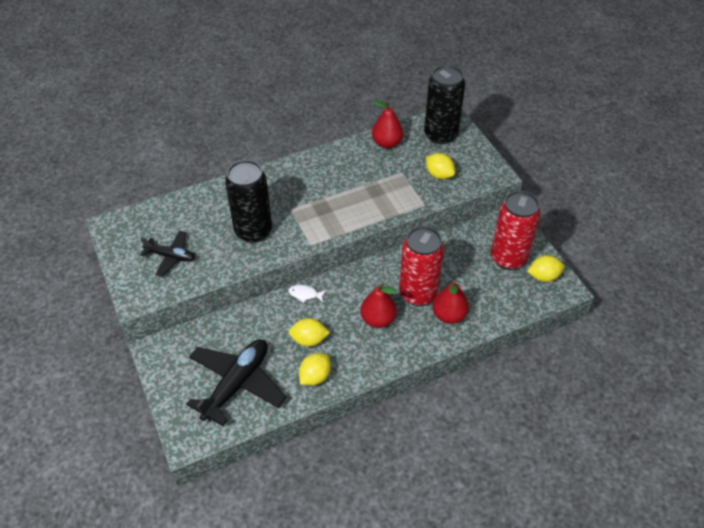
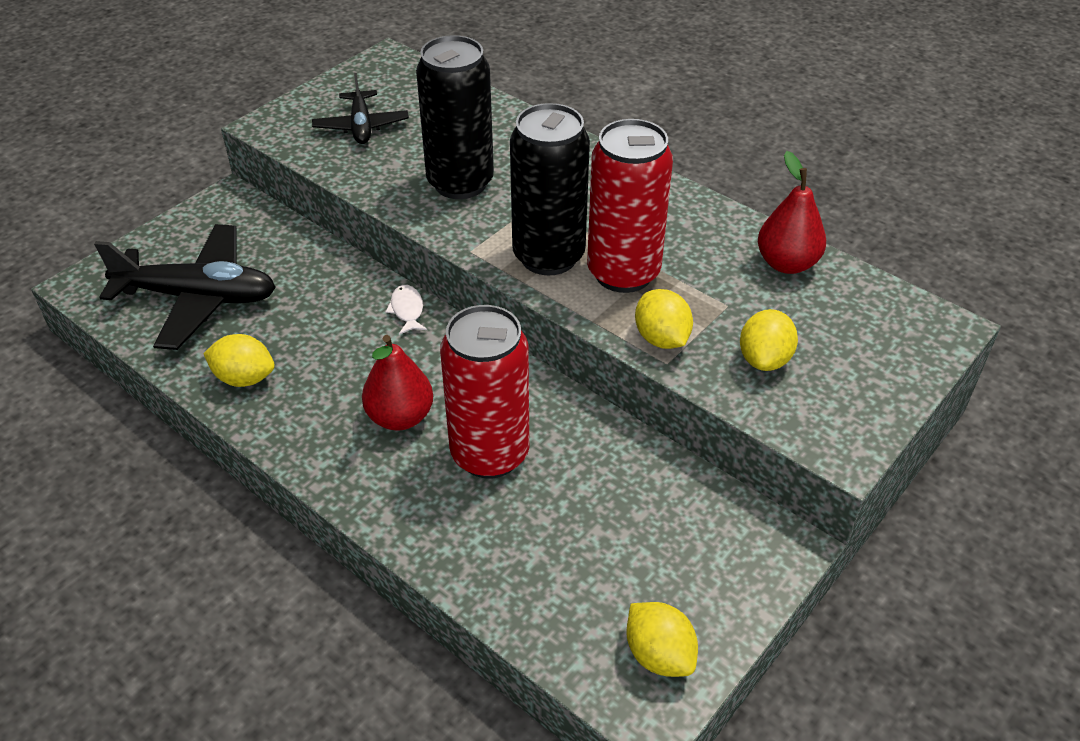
camera: 65 degrees right, 5 degrees down
yellow lemon [289,318,330,347] -> yellow lemon moved to [635,289,693,349]
black can [424,65,465,144] -> black can moved to [510,103,590,275]
red pear [432,280,469,324] -> none
red can [491,191,541,270] -> red can moved to [587,119,673,293]

